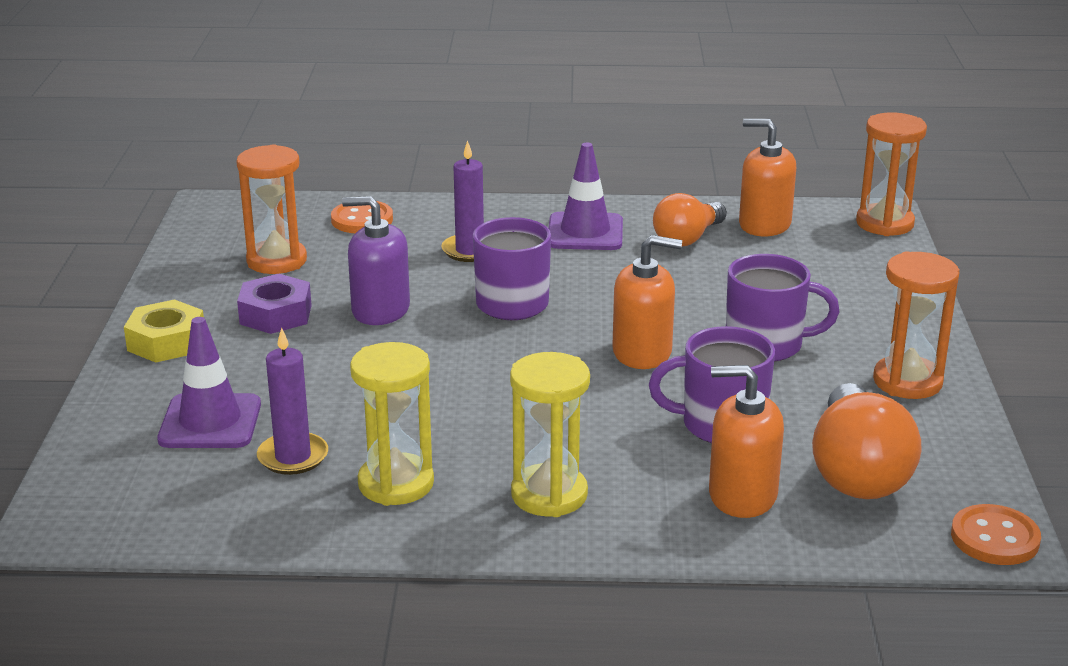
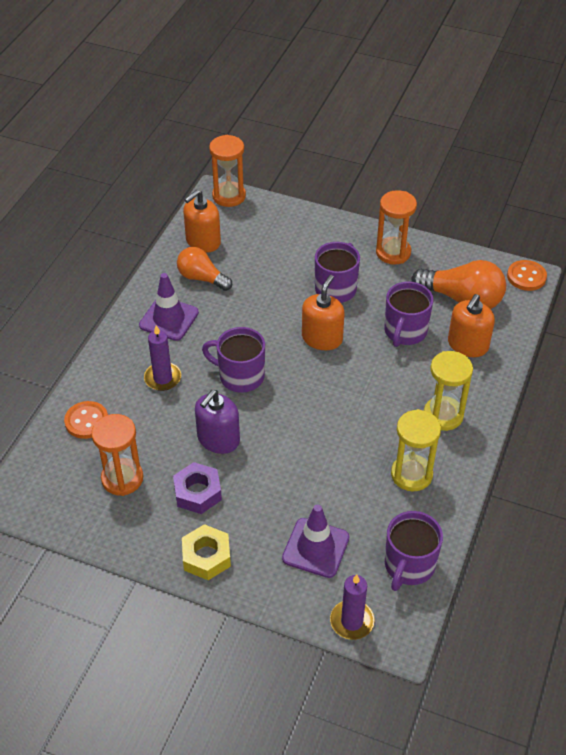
camera: 70 degrees left, 20 degrees up
purple candle [257,328,328,475] -> purple candle moved to [330,574,375,640]
orange light bulb [653,193,727,247] -> orange light bulb turned 150 degrees clockwise [177,247,232,291]
none -> purple mug [385,511,443,591]

